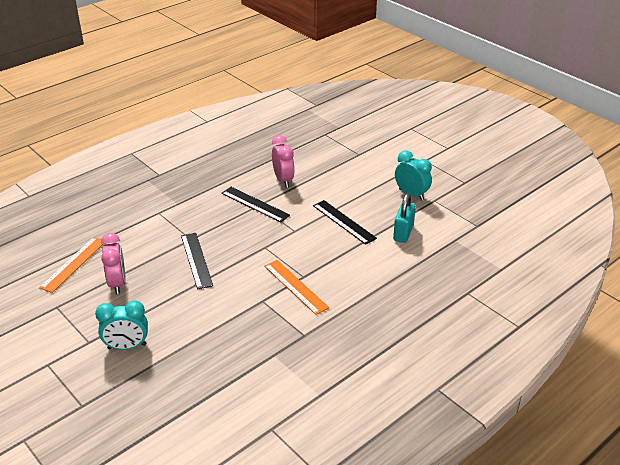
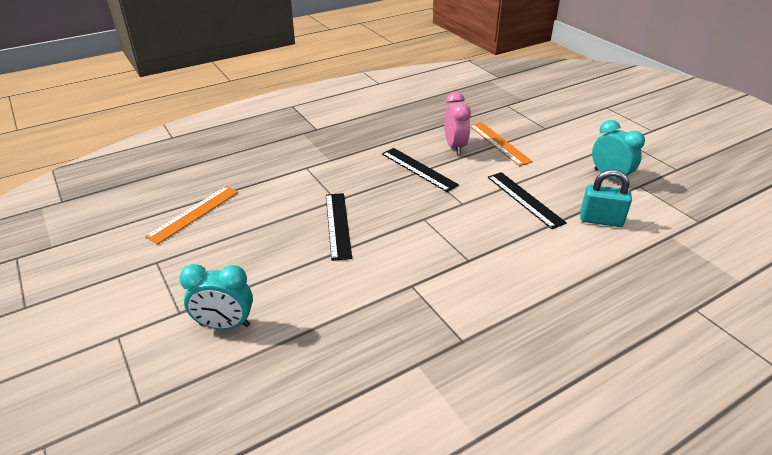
camera: 10 degrees right, 0 degrees up
pink clock [101,233,126,294] -> none
orange ruler [264,260,329,315] -> orange ruler moved to [470,122,533,166]
turquoise padlock [393,193,416,243] -> turquoise padlock turned 75 degrees clockwise [580,170,632,227]

